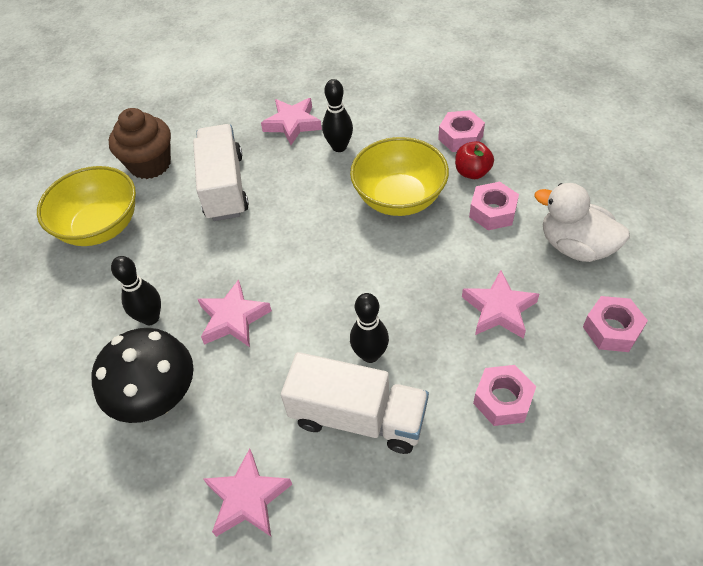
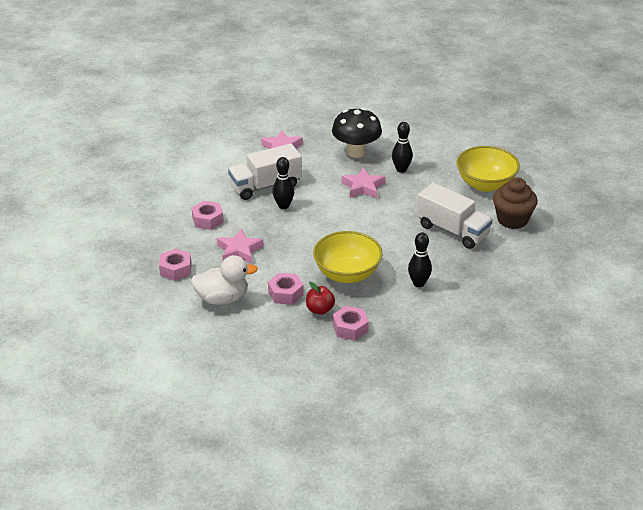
camera: 135 degrees right, 15 degrees down
pink star [261,98,322,145] -> none

